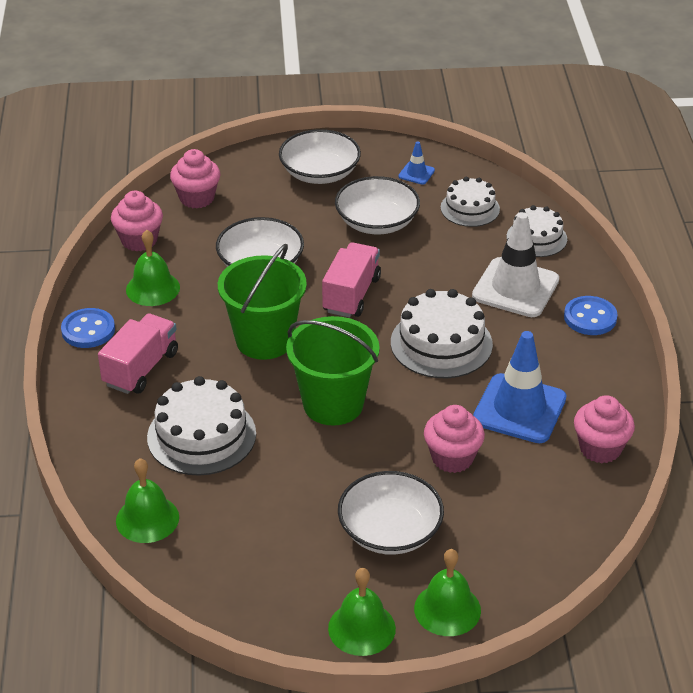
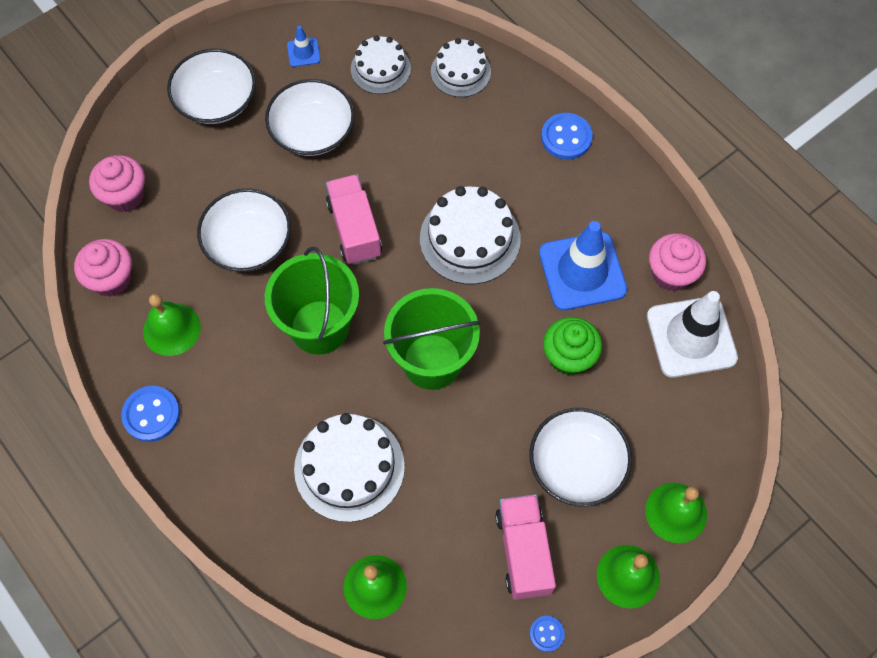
camera: 35 degrees left, 25 degrees up
pink truck [98,313,178,394] -> pink truck moved to [495,494,556,600]
pink cupcake [424,405,485,473] -> green cupcake [543,317,602,375]
white traffic cone [472,212,559,317] -> white traffic cone moved to [647,291,738,378]
none -> blue button [530,616,565,652]

